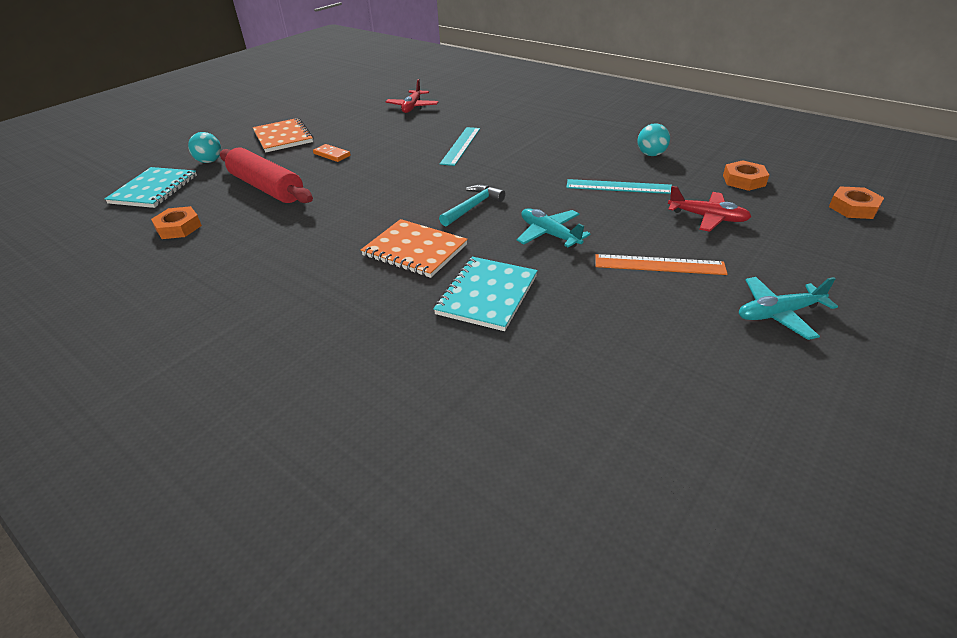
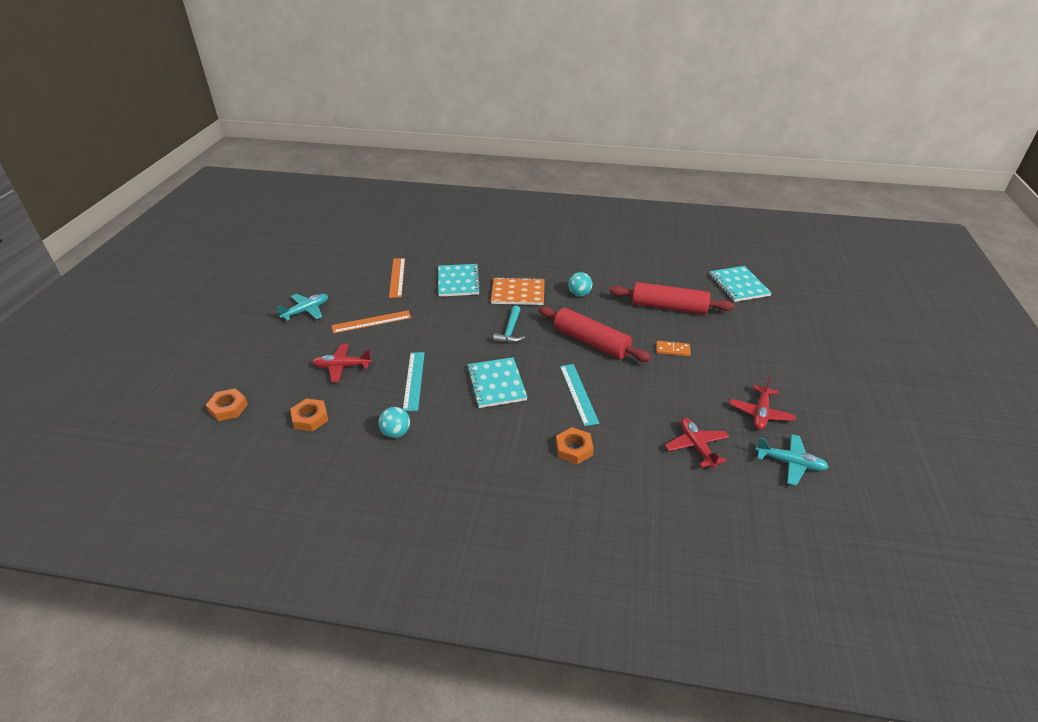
camera: 150 degrees right, 0 degrees up
orange nut [151,206,202,239] -> orange nut moved to [556,427,594,464]
turquoise ball [188,132,221,163] -> turquoise ball moved to [568,272,592,296]
orange notebook [253,118,314,152] -> none
turquoise plane [517,208,591,248] -> turquoise plane moved to [755,434,829,486]
turquoise ruler [566,179,672,194] -> turquoise ruler turned 75 degrees counterclockwise [403,352,425,411]
none -> orange ruler [389,258,405,298]
none -> turquoise notebook [467,357,528,408]
none -> red rolling pin [538,306,651,362]
none -> red plane [730,377,796,430]

